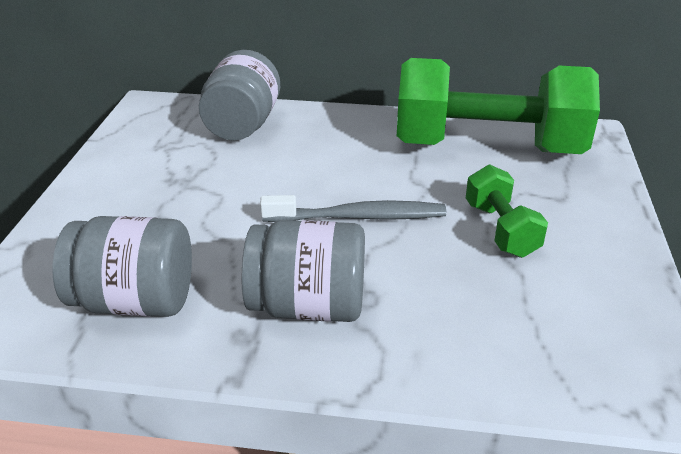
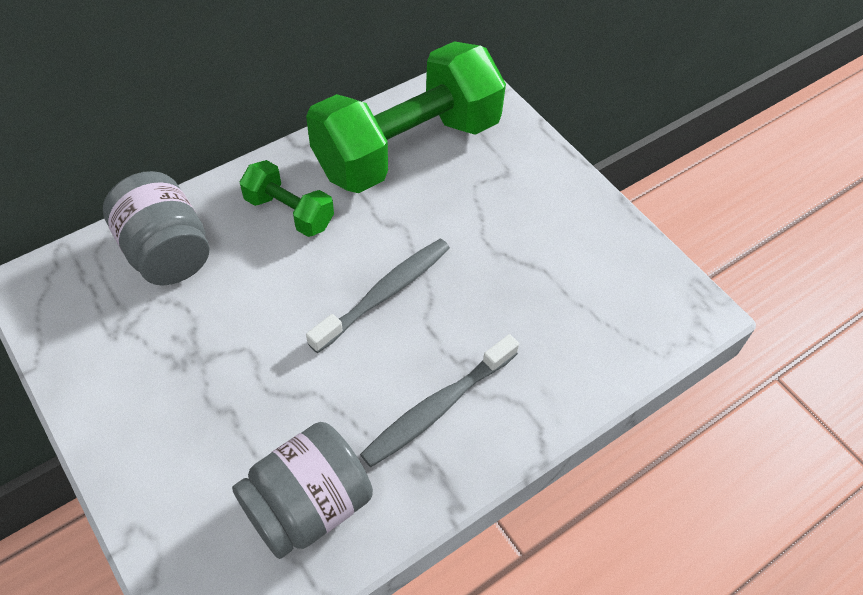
camera: 45 degrees left, 20 degrees up
grey jar [241,220,365,322] -> grey toothbrush [360,334,519,467]
green dumbbell [466,164,548,258] -> green dumbbell moved to [240,160,334,237]

